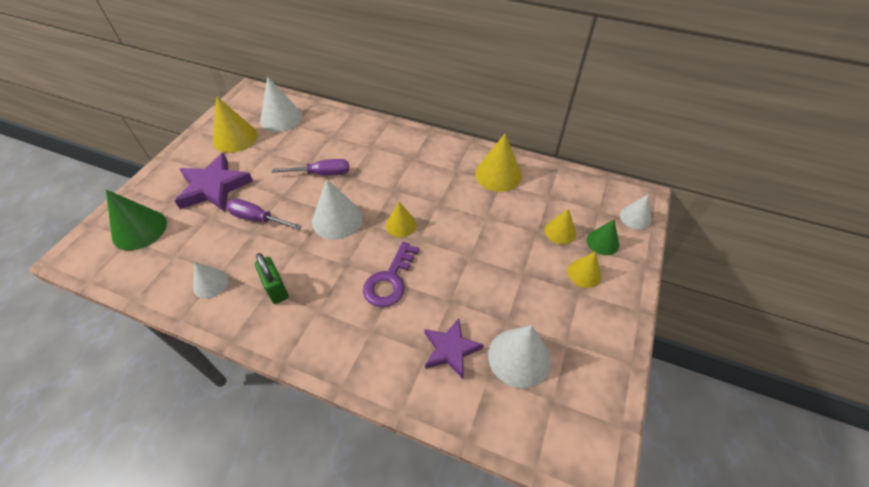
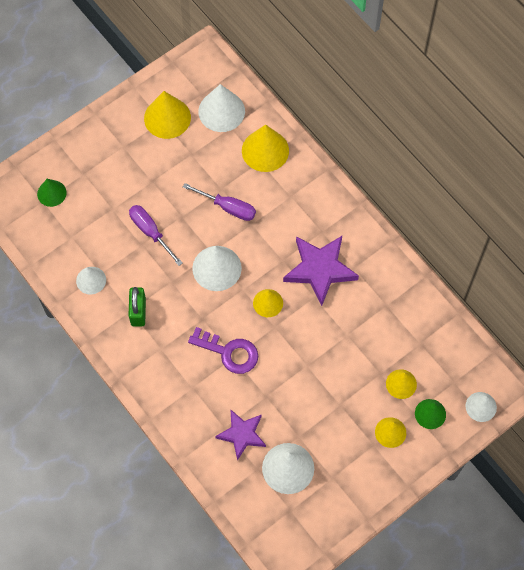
camera: 30 degrees right, 15 degrees up
green cone [106,190,167,250] -> green cone [37,179,67,207], size x0.61
purple star [175,153,253,212] -> purple star moved to [283,236,359,306]
purple key [363,242,419,307] -> purple key turned 120 degrees counterclockwise [188,327,258,374]
yellow cone [475,134,522,192] -> yellow cone moved to [242,125,289,172]

